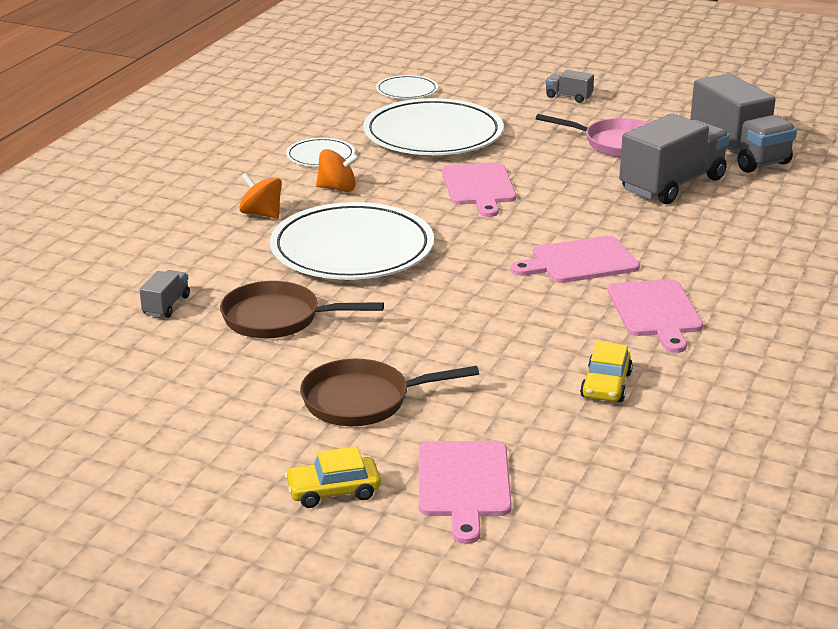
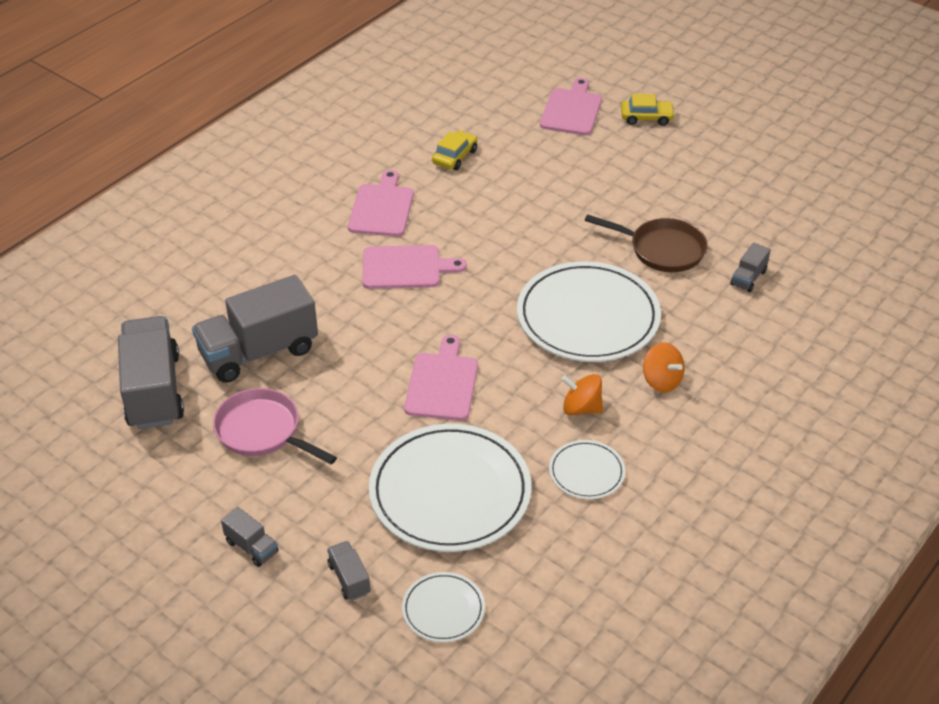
camera: 165 degrees left, 15 degrees up
brown pan [300,359,479,426] -> none
none -> grey truck [327,541,370,601]

